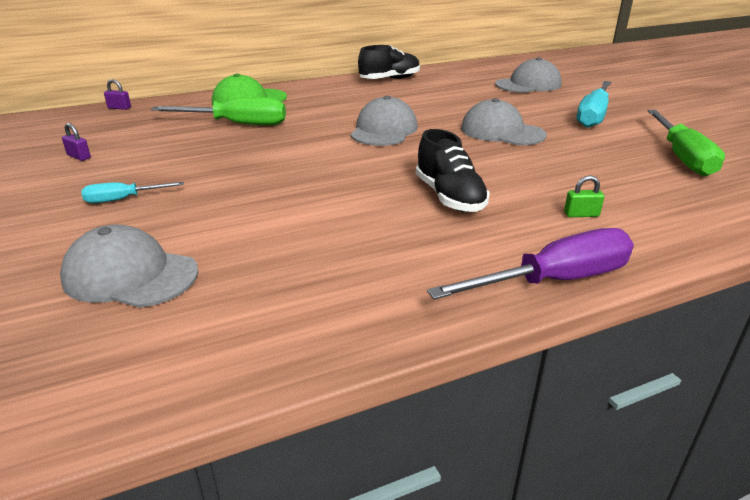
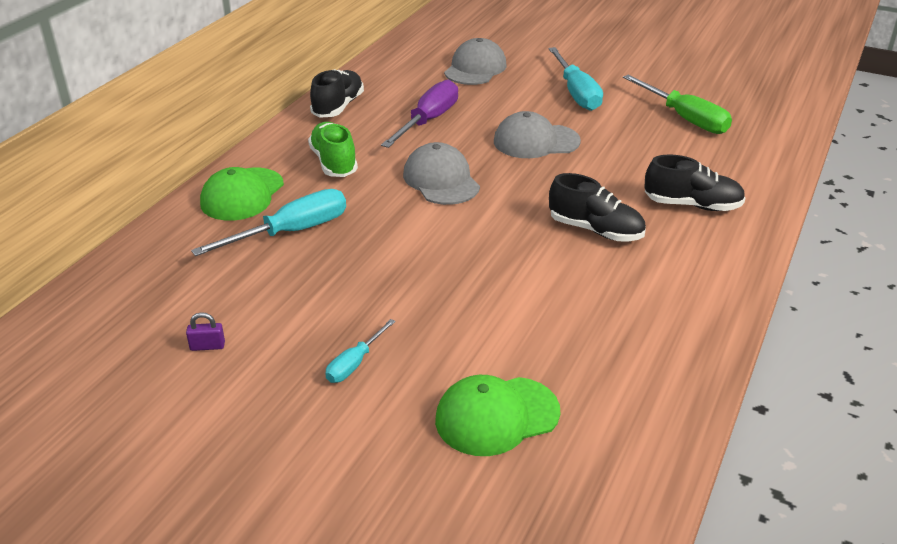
camera: 40 degrees left, 5 degrees up
grey cap [60,224,198,308] -> green cap [435,375,560,456]
purple padlock [104,79,131,110] -> none
green screwdriver [151,97,286,125] -> turquoise screwdriver [191,189,346,256]
purple screwdriver [427,228,634,300] -> purple screwdriver moved to [381,80,458,148]
green padlock [564,175,604,217] -> black shoe [644,154,745,211]
none -> green shoe [308,122,358,177]

